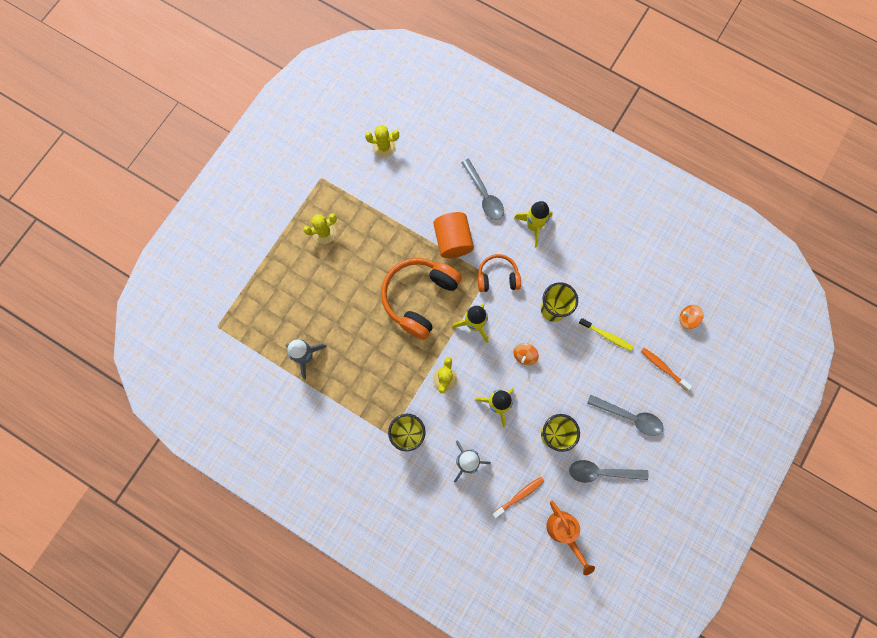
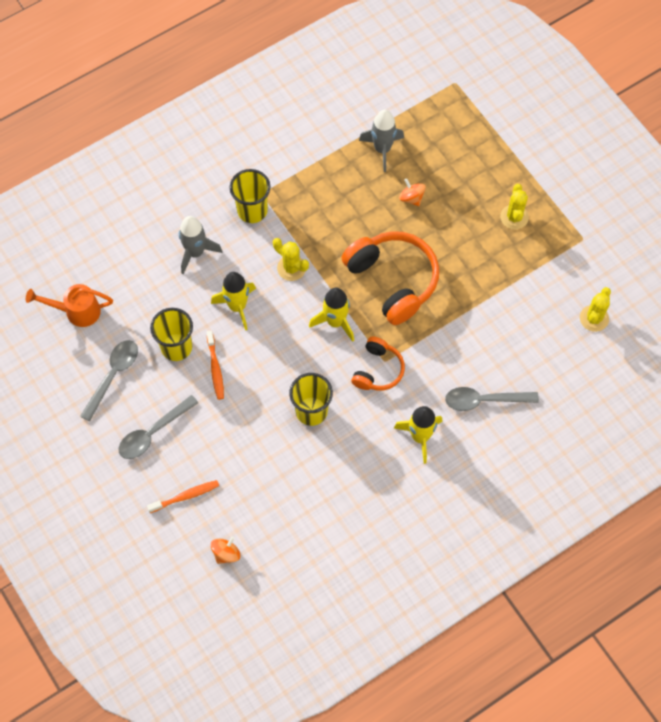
camera: 115 degrees right, 10 degrees down
orange cylinder [433,212,474,258] -> none
orange toothbrush [492,477,544,518] -> orange toothbrush moved to [206,331,224,400]
orange spinning top [514,343,539,365] -> orange spinning top moved to [399,179,426,206]
yellow toothbrush [579,318,634,351] -> none

